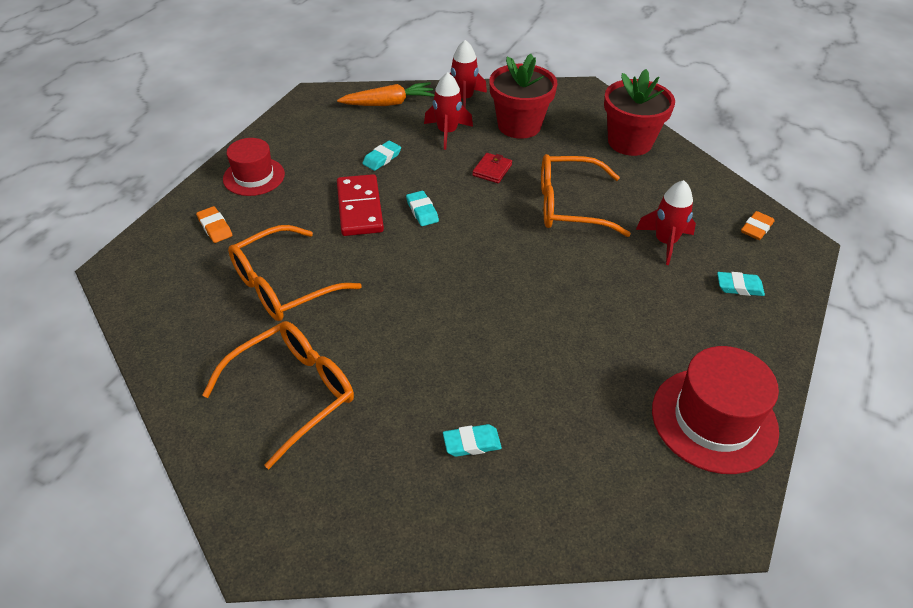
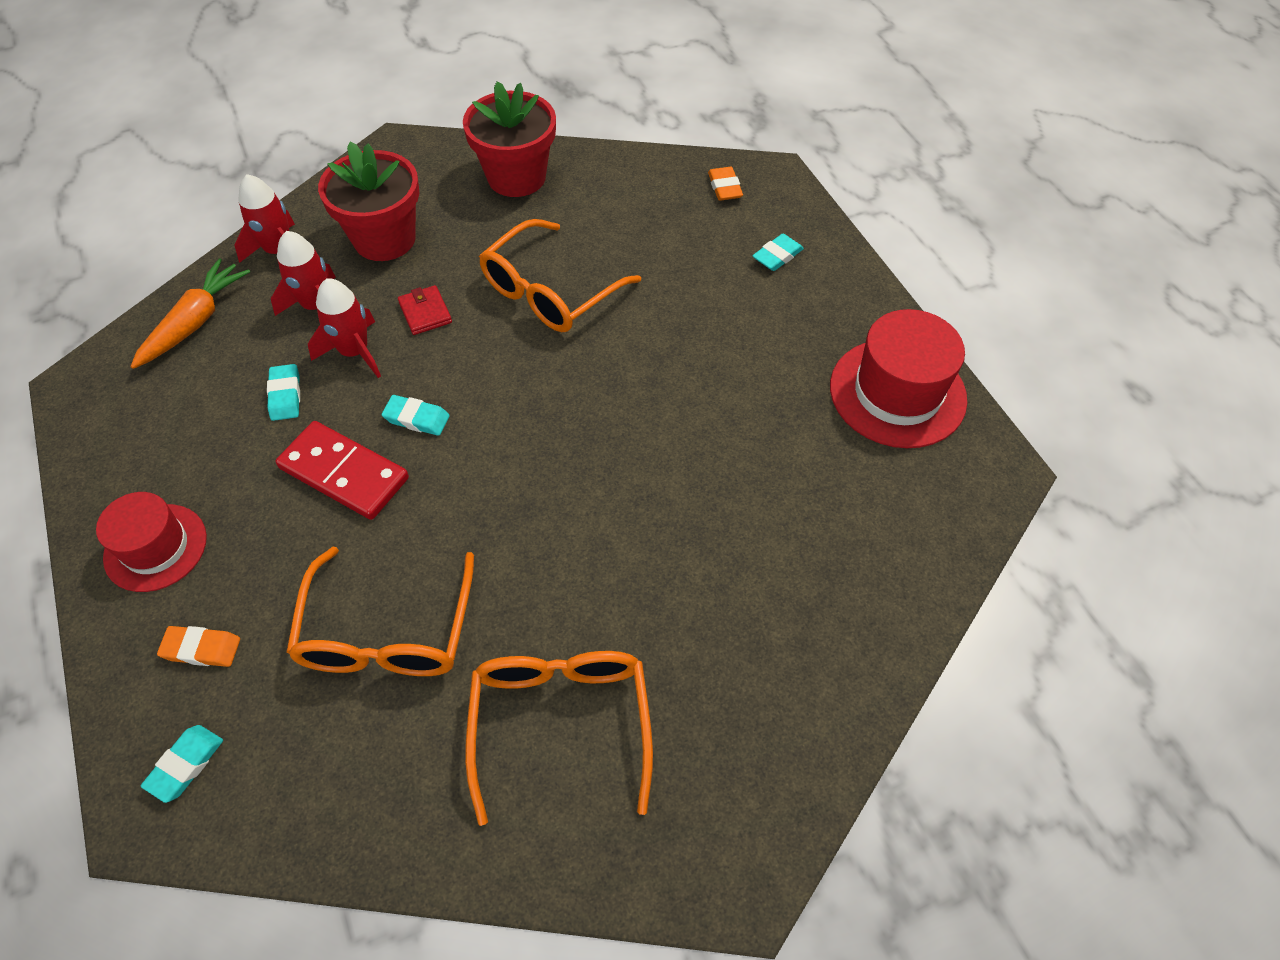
camera: 50 degrees left, 10 degrees up
turquoise eraser [443,424,502,457] -> turquoise eraser moved to [141,725,223,803]
red rocket [636,180,696,265] -> red rocket moved to [308,278,381,378]

